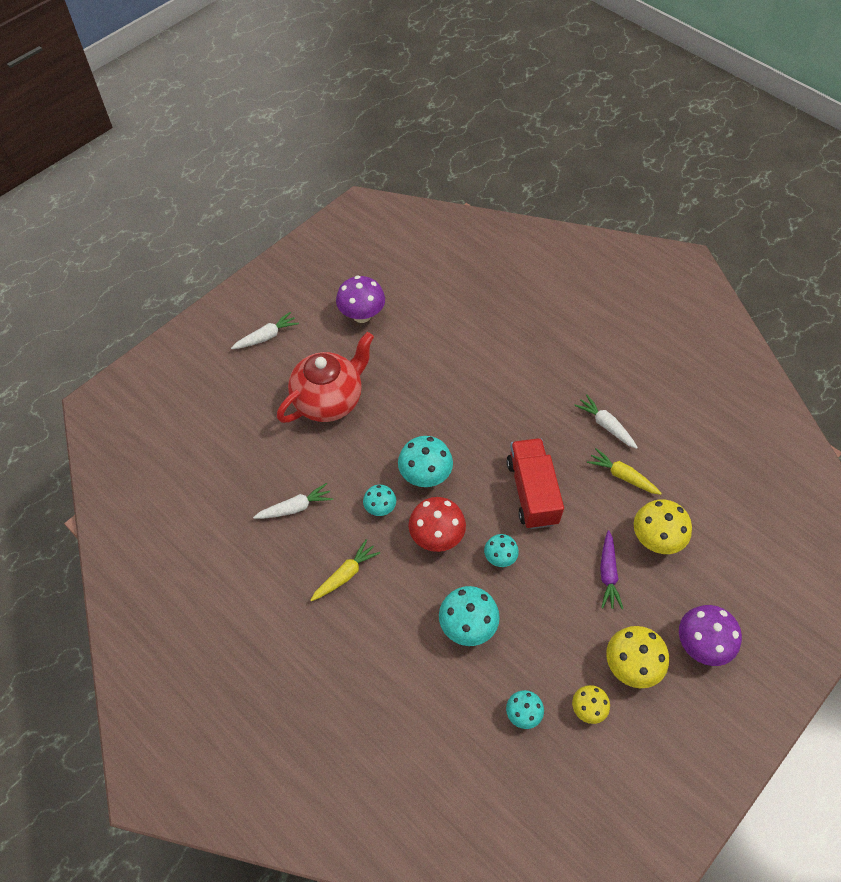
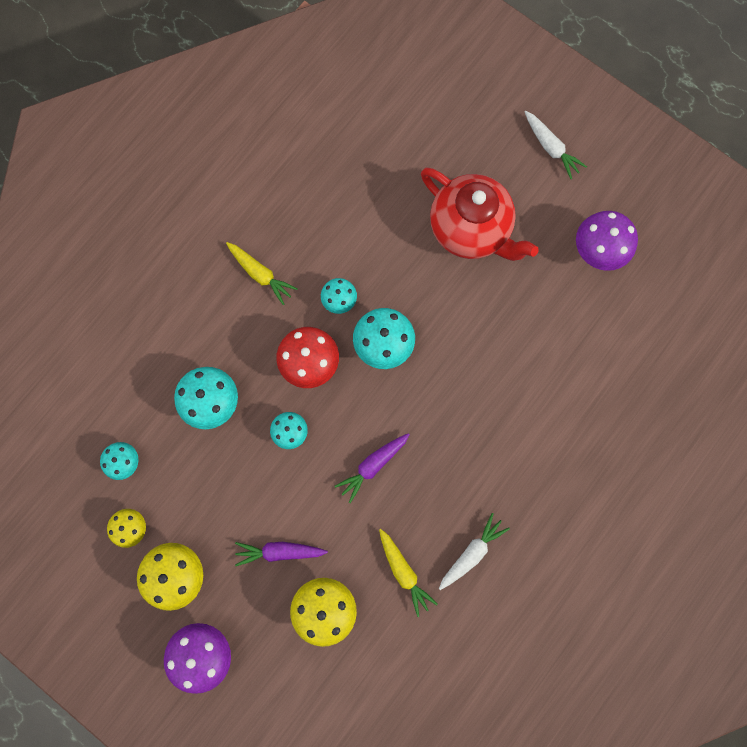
camera: 85 degrees right, 20 degrees up
white carrot [253,483,333,519] -> none
red truck [507,438,564,529] -> purple carrot [335,433,410,503]
yellow carrot [587,448,662,495] -> yellow carrot turned 120 degrees clockwise [379,529,438,617]

